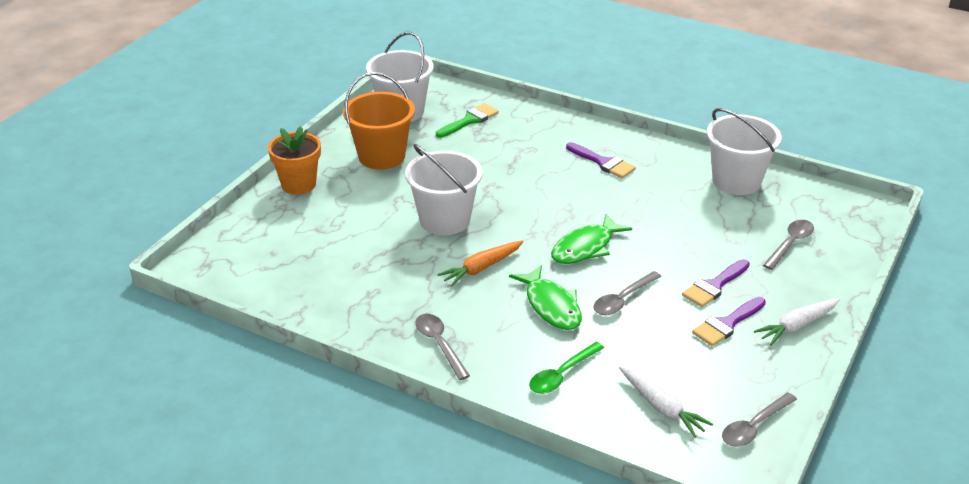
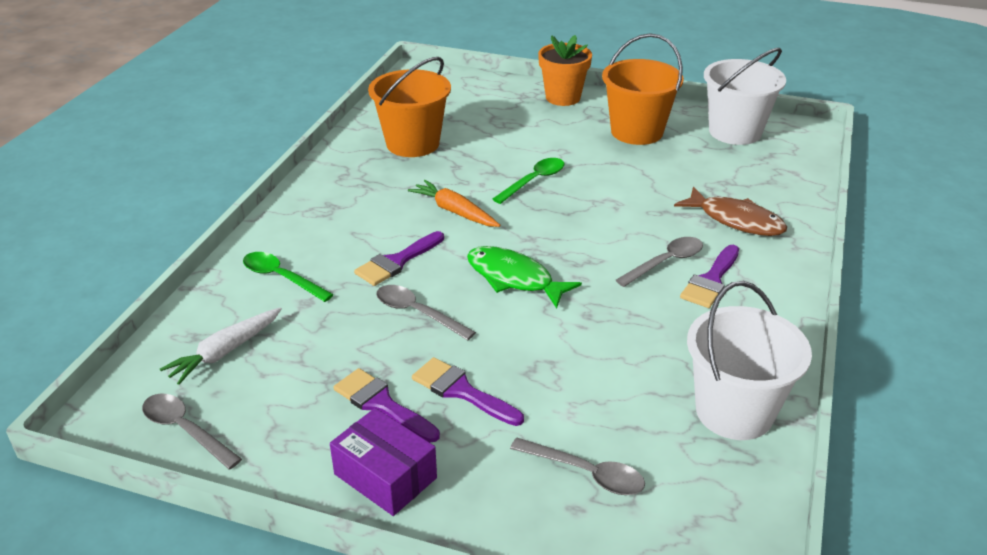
camera: 80 degrees right, 0 degrees up
white bucket [405,144,483,235] -> green spoon [493,158,564,204]
grey spoon [415,314,470,380] -> grey spoon moved to [616,237,703,287]
green brush [436,103,499,138] -> none
green fish [509,265,582,330] -> purple brush [354,231,444,286]
white carrot [754,298,840,346] -> purple box [330,408,437,516]
none -> orange bucket [368,57,451,157]
none -> brown fish [674,186,787,236]

